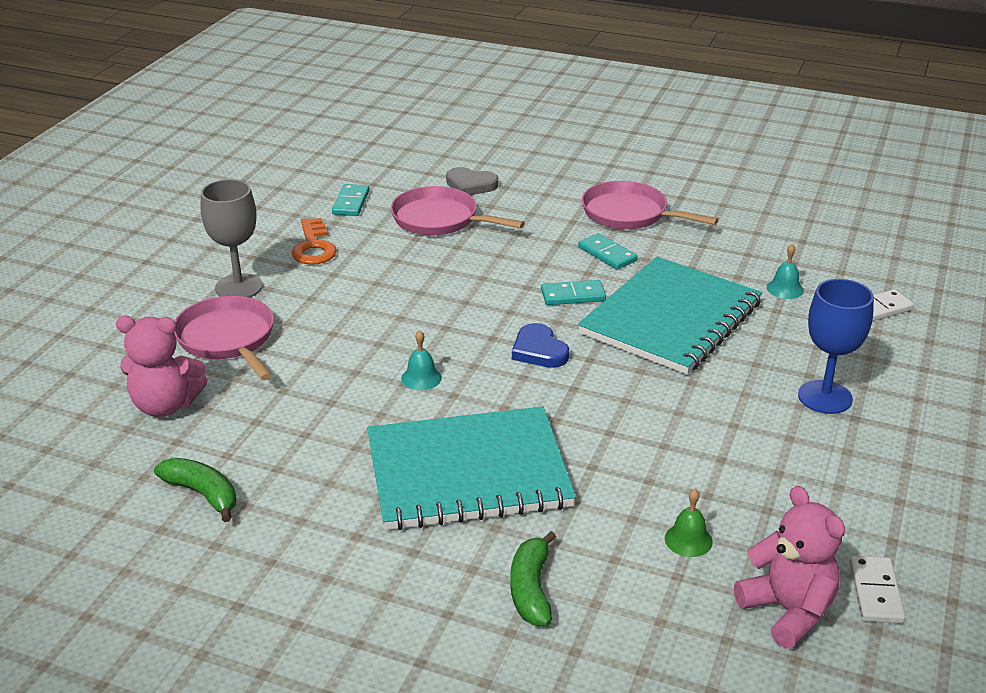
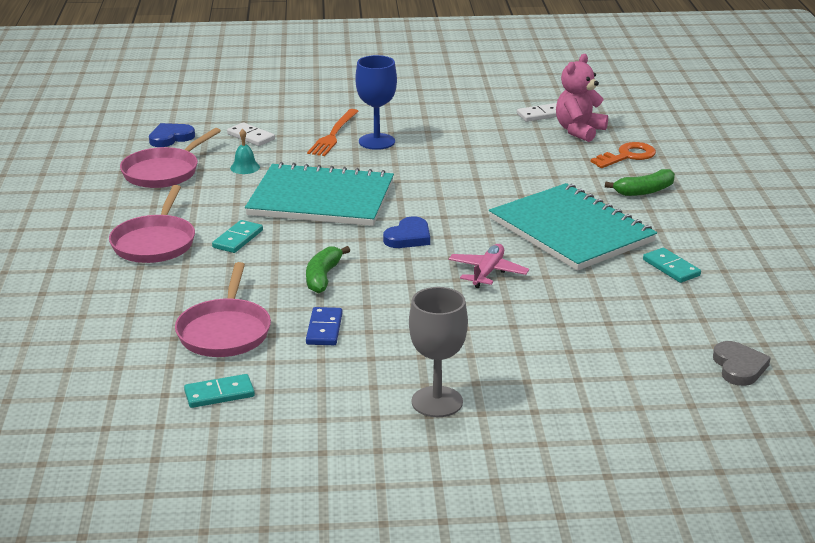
camera: 115 degrees left, 5 degrees down
pink teddy bear [116,316,207,417] -> none
green banana [154,458,236,522] -> green banana moved to [306,246,350,294]
pink pan [174,296,274,380] -> pink pan moved to [120,128,221,188]
orange key [292,218,337,265] -> orange key moved to [591,142,656,168]
turquoise bell [401,330,442,390] -> pink plane [449,244,529,288]
grey heart [446,167,498,195] -> grey heart moved to [713,341,771,386]
turquoise domino [541,280,606,305] -> turquoise domino moved to [643,248,701,283]
green bell [665,488,713,557] -> none
none -> blue heart [149,123,195,147]
none -> blue domino [306,307,342,345]
none -> orange fork [307,109,359,156]

